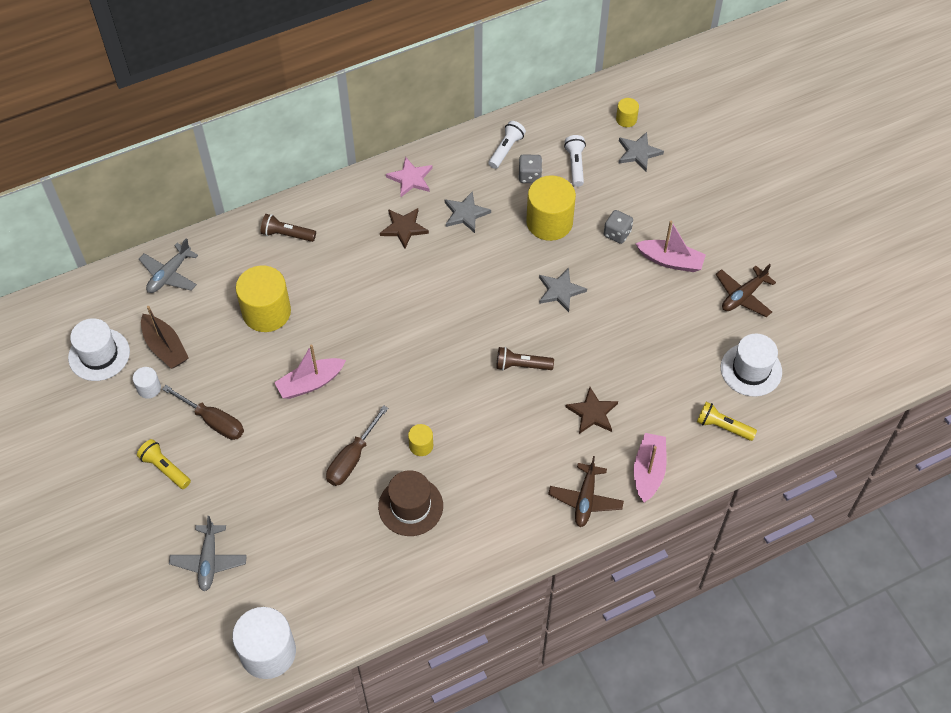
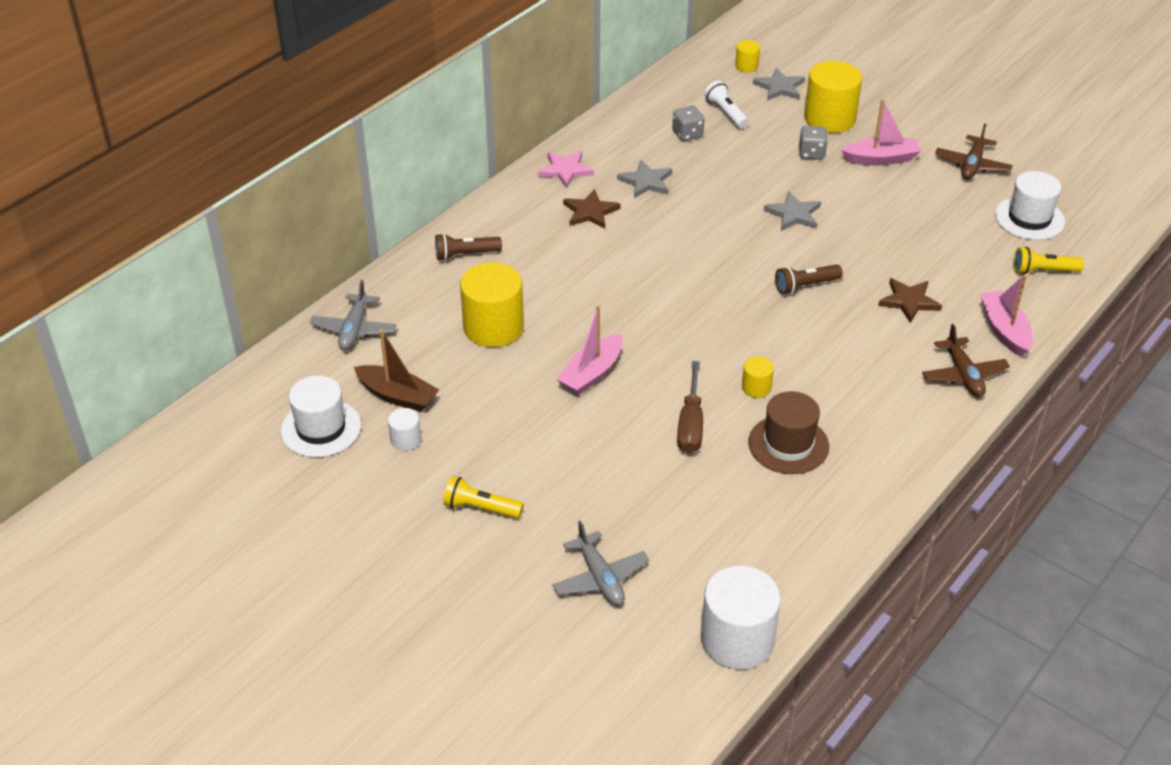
camera: 25 degrees left, 15 degrees down
brown screwdriver [162,385,244,440] -> none
white flashlight [488,121,526,169] -> none
yellow cylinder [526,175,576,241] -> yellow cylinder moved to [804,61,862,133]

